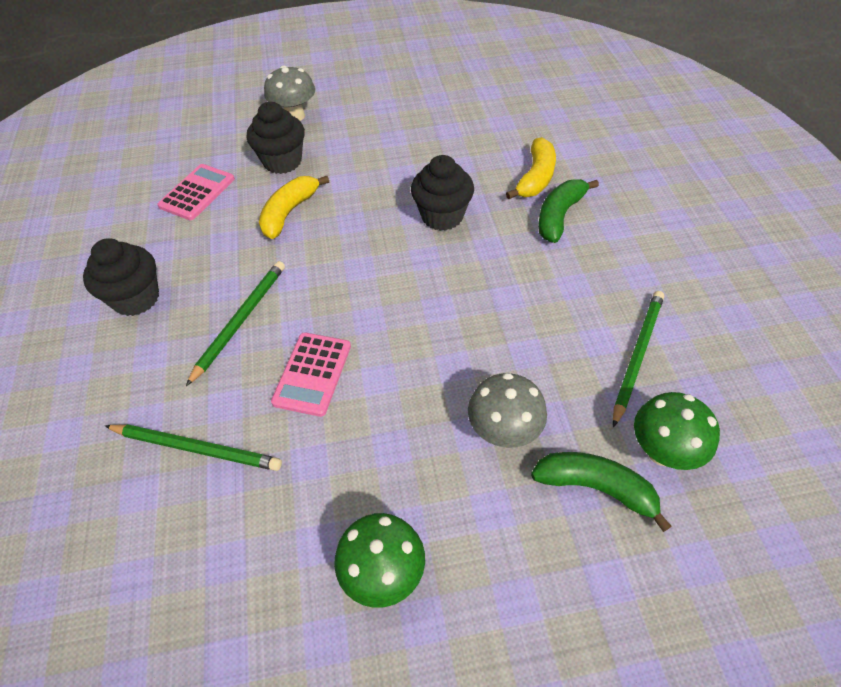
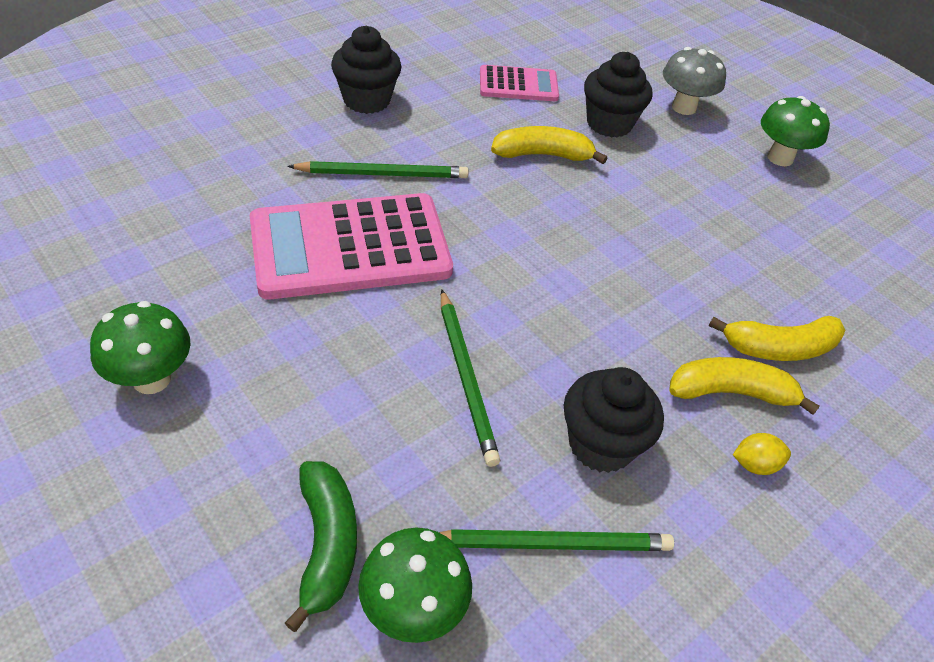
camera: 55 degrees right, 5 degrees down
green pencil [105,424,282,471] -> green pencil moved to [441,289,500,467]
pink calculator [271,332,351,417] -> pink calculator [250,193,453,300], size x1.92
black cupcake [411,155,474,231] -> black cupcake moved to [564,367,664,473]
grey mushroom [468,373,547,448] -> none
green banana [538,179,599,243] -> yellow banana [669,357,820,415]
none -> yellow lemon [733,433,791,475]
none -> green mushroom [761,96,830,166]

